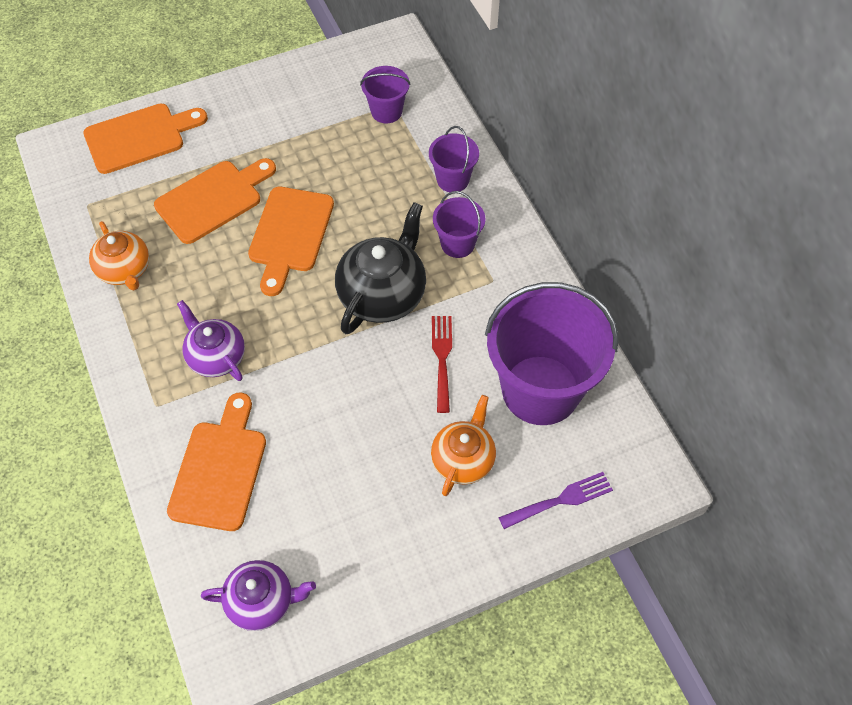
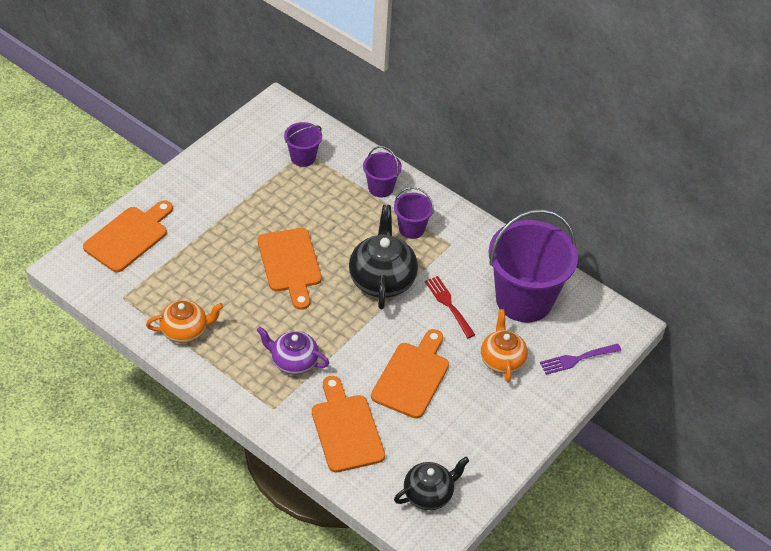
camera: 30 degrees left, 10 degrees down
orange teapot [89,221,149,290] -> orange teapot turned 45 degrees counterclockwise [146,300,224,343]
orange cutting board [154,158,276,244] -> orange cutting board moved to [371,329,449,419]
purple teapot [201,560,316,631] -> black teapot [394,457,469,510]
purple fork [498,472,613,529] -> purple fork turned 150 degrees counterclockwise [540,344,622,375]

